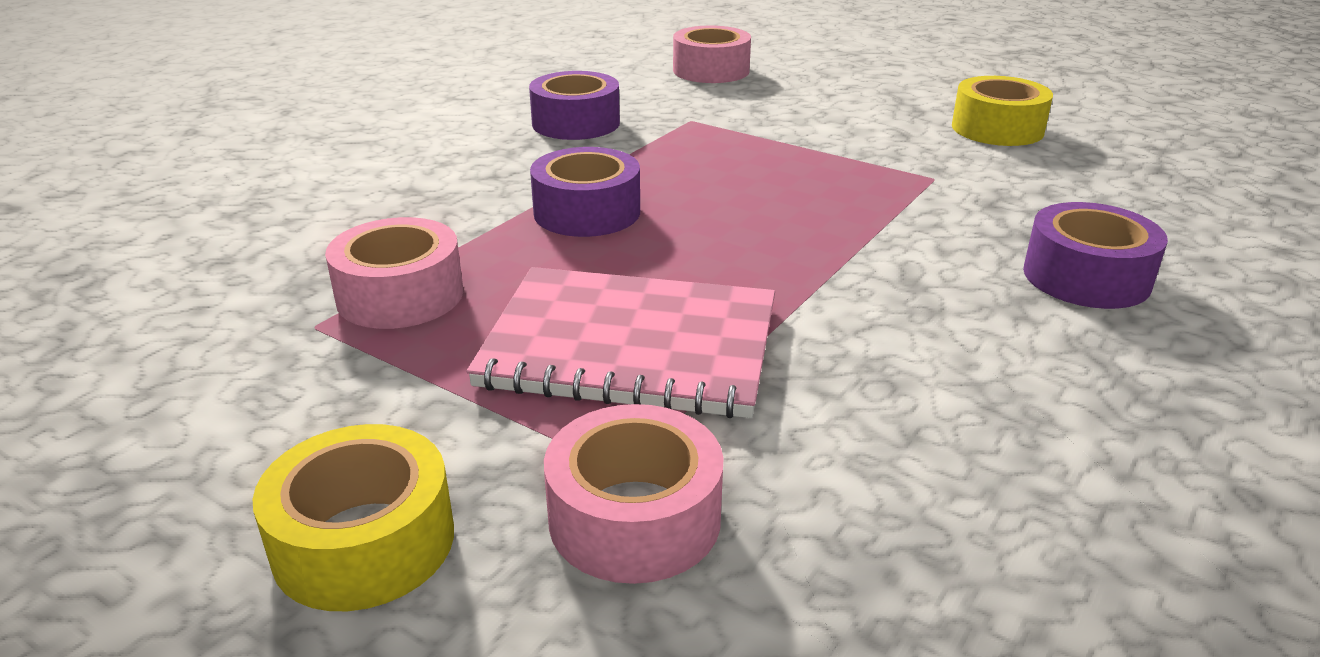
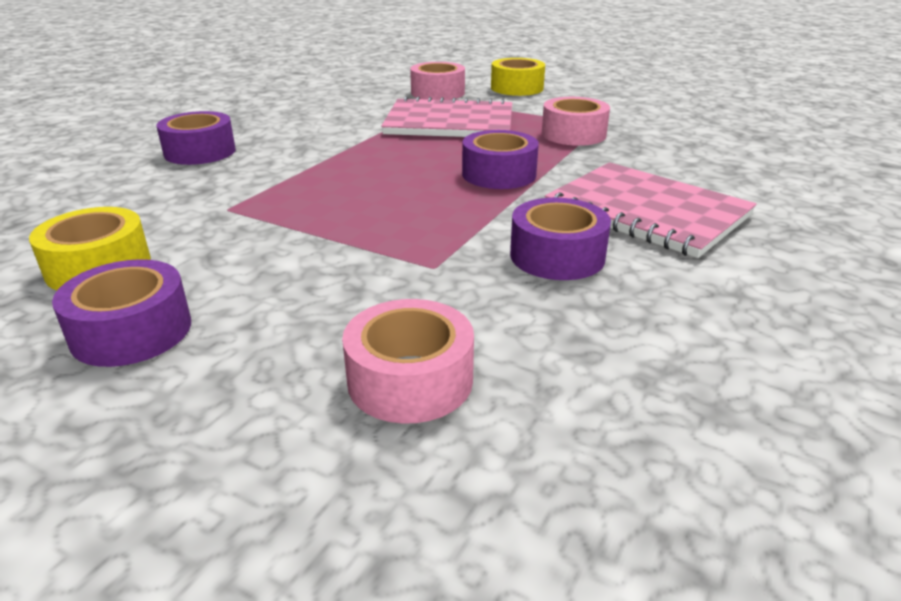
camera: 175 degrees right, 0 degrees up
none -> purple tape [52,259,191,367]
none -> pink notebook [545,162,757,258]

